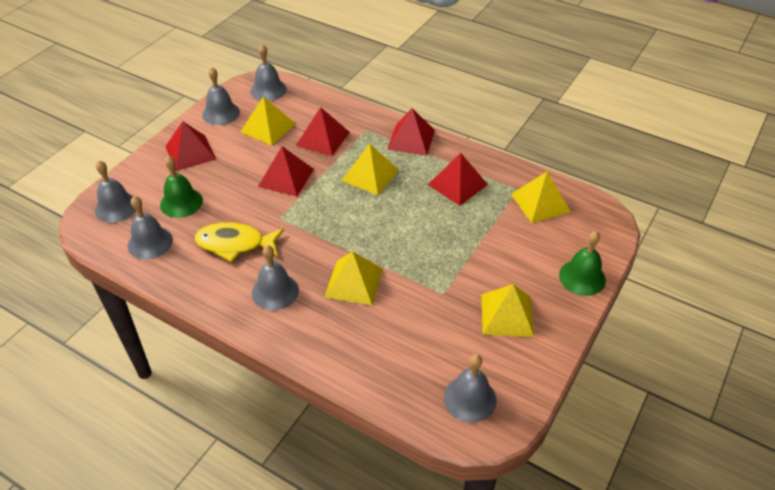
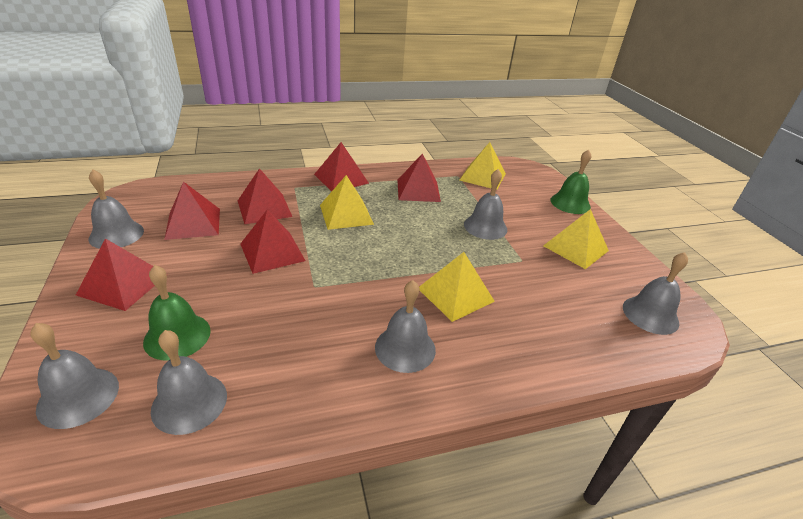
camera: 50 degrees left, 10 degrees down
yellow fish [194,222,284,262] -> none
yellow pyramid [240,96,296,145] -> red pyramid [164,182,220,240]
grey bell [250,44,287,101] -> grey bell moved to [464,169,507,240]

